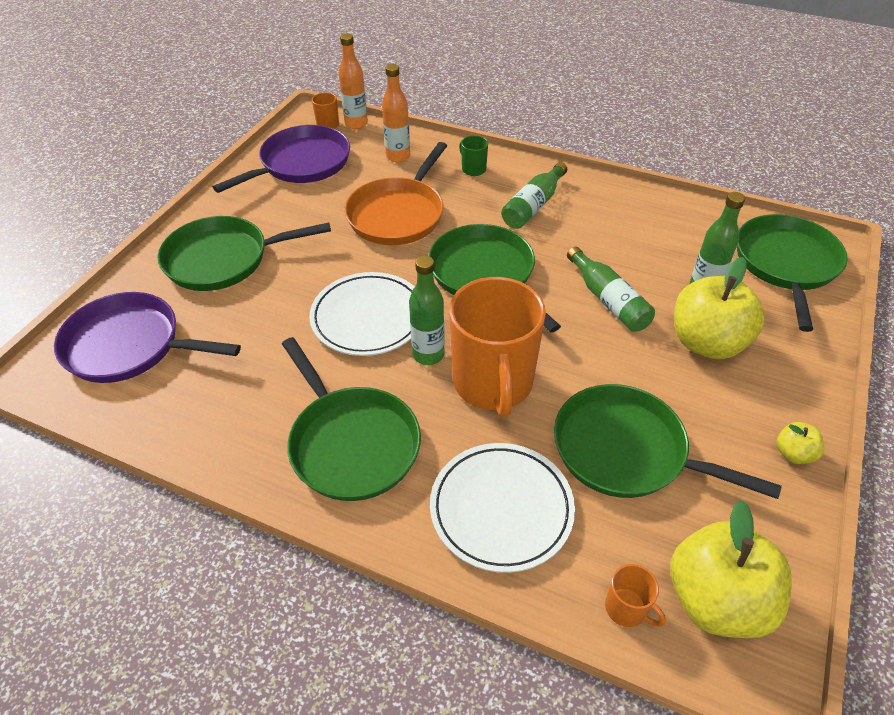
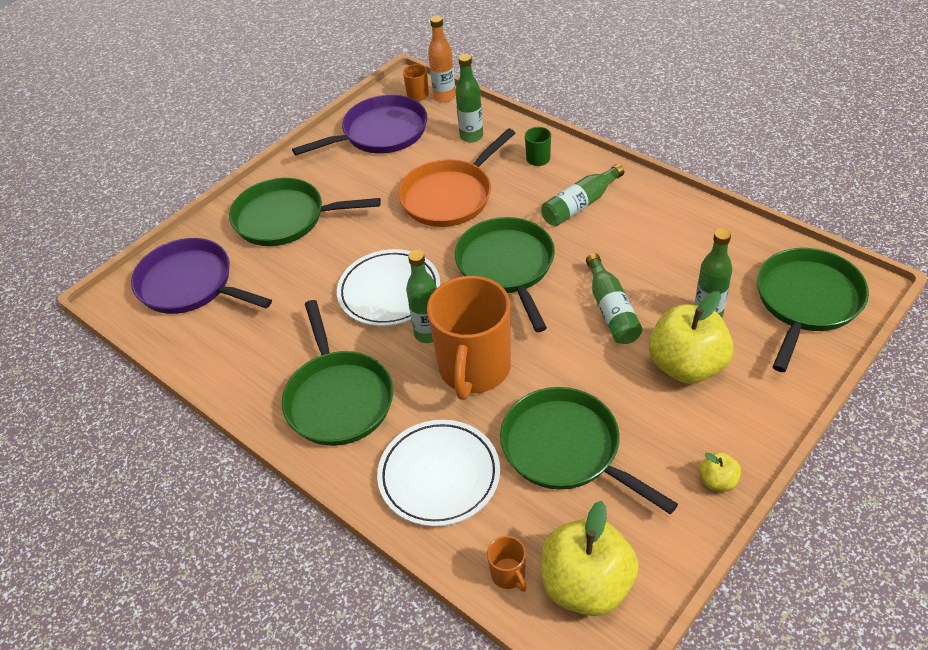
camera: 20 degrees right, 0 degrees up
orange bottle [382,64,410,162] -> green bottle [455,54,483,142]

